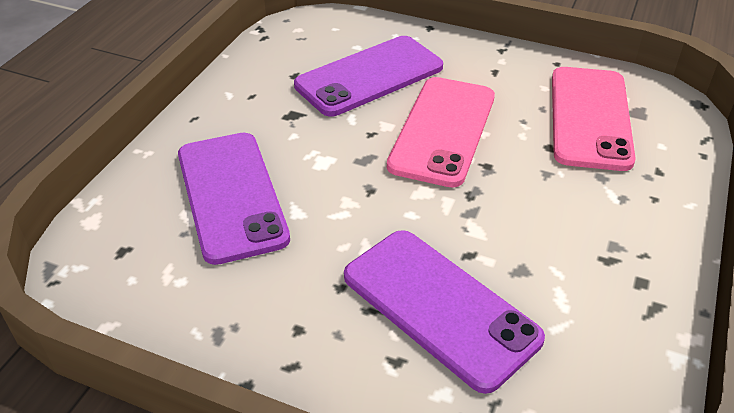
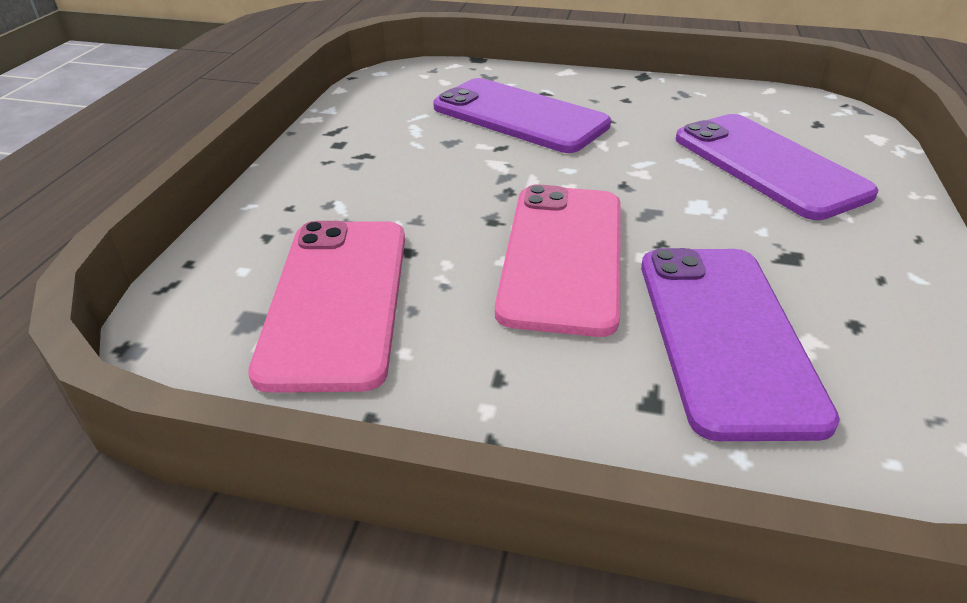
camera: 170 degrees right, 5 degrees down
purple phone [294,36,443,116] -> purple phone turned 45 degrees counterclockwise [641,248,840,441]

